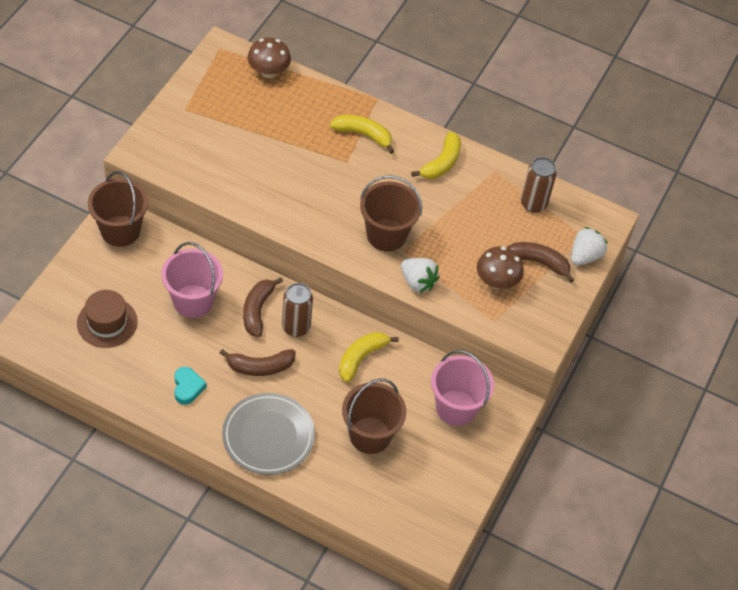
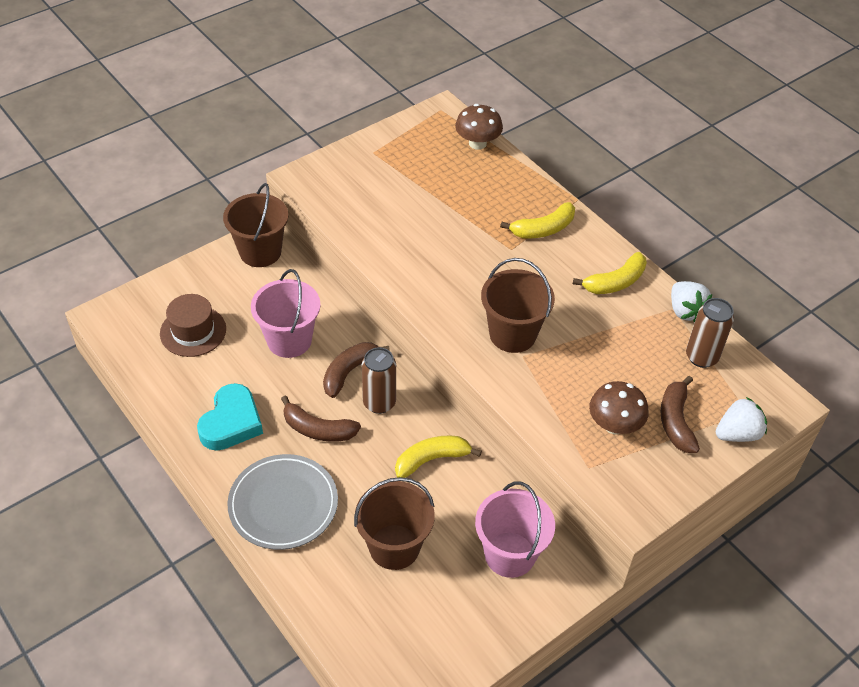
camera: 30 degrees right, 5 degrees down
turquoise heart [174,367,207,405] -> turquoise heart [197,383,263,451], size x1.64
yellow banana [330,115,394,154] -> yellow banana turned 105 degrees clockwise [500,202,575,239]
white strawberry [401,258,439,293] -> white strawberry moved to [671,281,712,322]
brown banana [507,242,574,283] -> brown banana turned 135 degrees counterclockwise [661,376,700,453]

